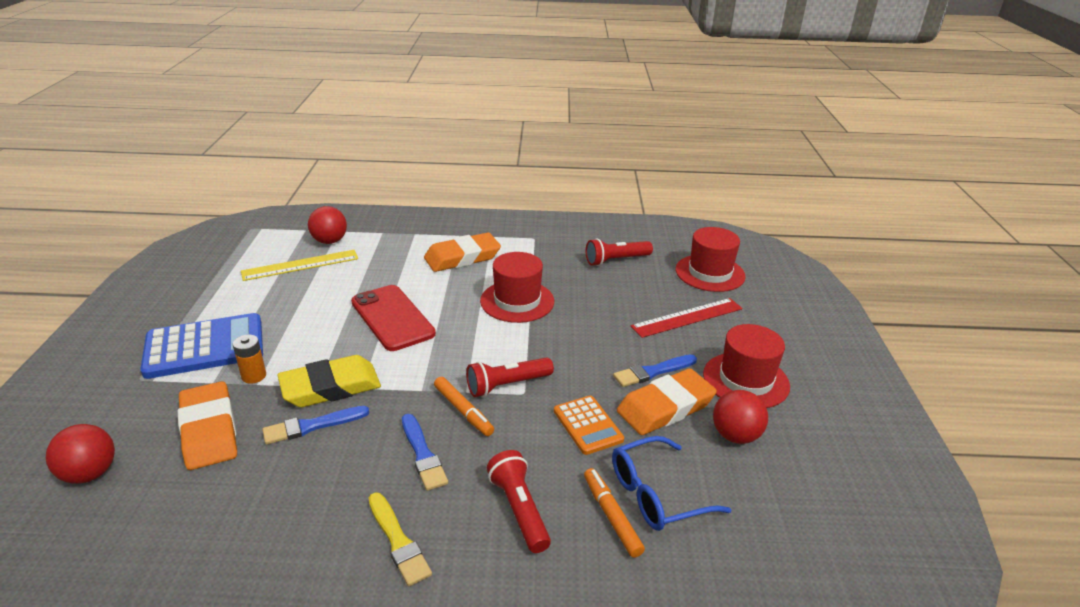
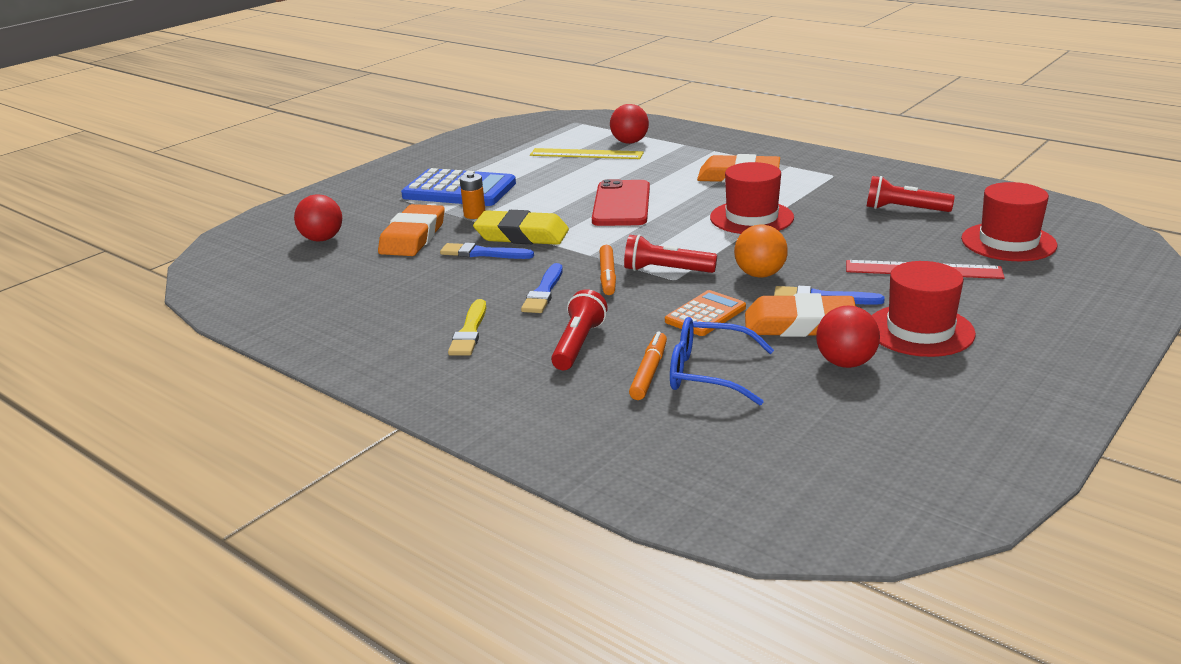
camera: 40 degrees right, 5 degrees down
orange calculator [554,396,624,455] -> orange calculator turned 150 degrees counterclockwise [665,290,746,336]
none -> orange ball [734,225,788,278]

